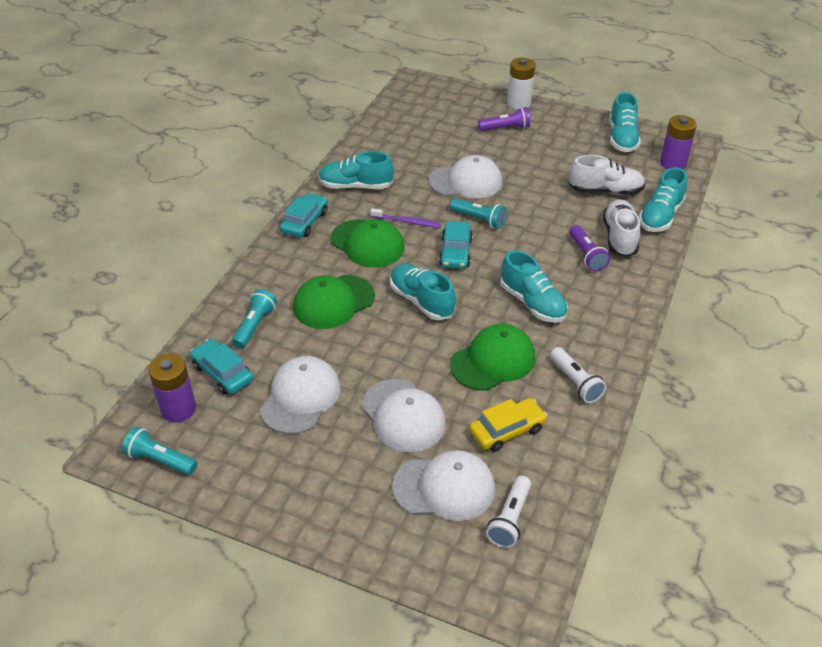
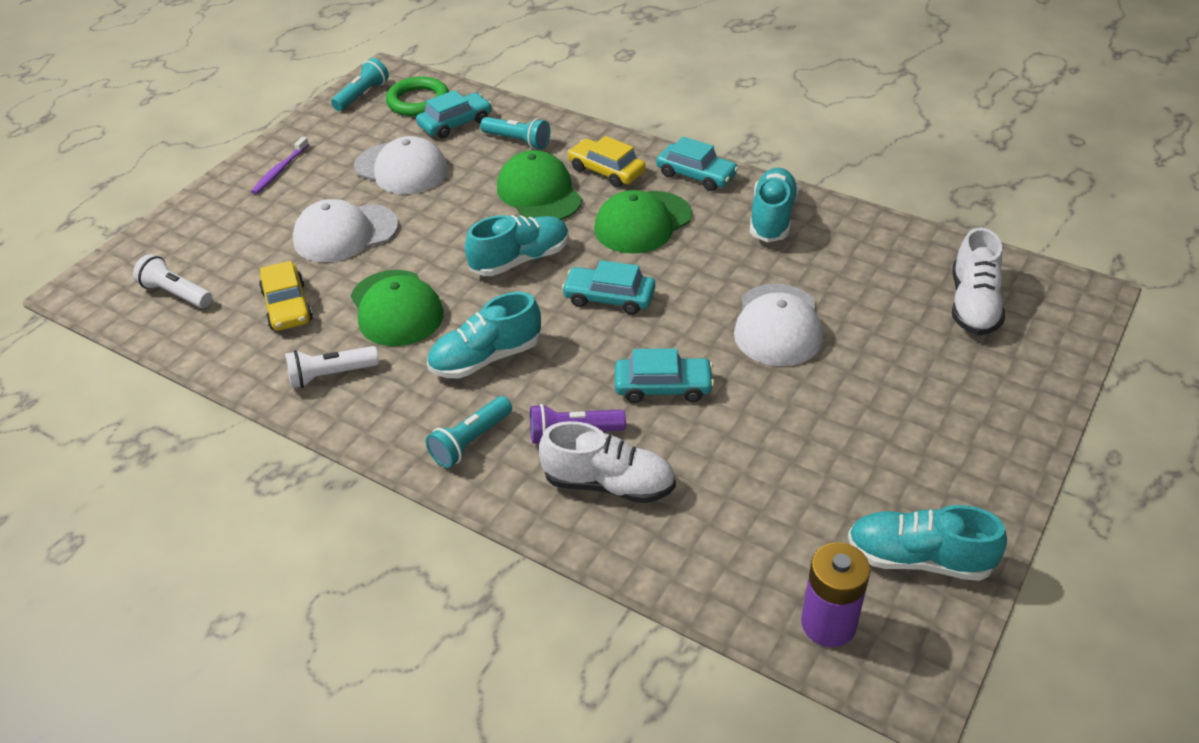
camera: 100 degrees right, 0 degrees up
purple battery [149,354,196,423] -> green ring [386,77,449,116]
purple toothbrush [370,208,441,228] -> purple toothbrush moved to [251,137,309,194]
white cap [392,450,495,521] -> none
turquoise flashlight [450,198,507,229] -> turquoise flashlight moved to [426,396,512,468]
purple flashlight [478,107,530,131] -> none
white battery [507,58,535,110] -> none
white shoe [569,155,646,195] -> white shoe moved to [952,227,1005,335]
turquoise shoe [639,167,687,232] -> none
none -> yellow car [568,136,646,188]
none -> turquoise car [615,348,714,403]

